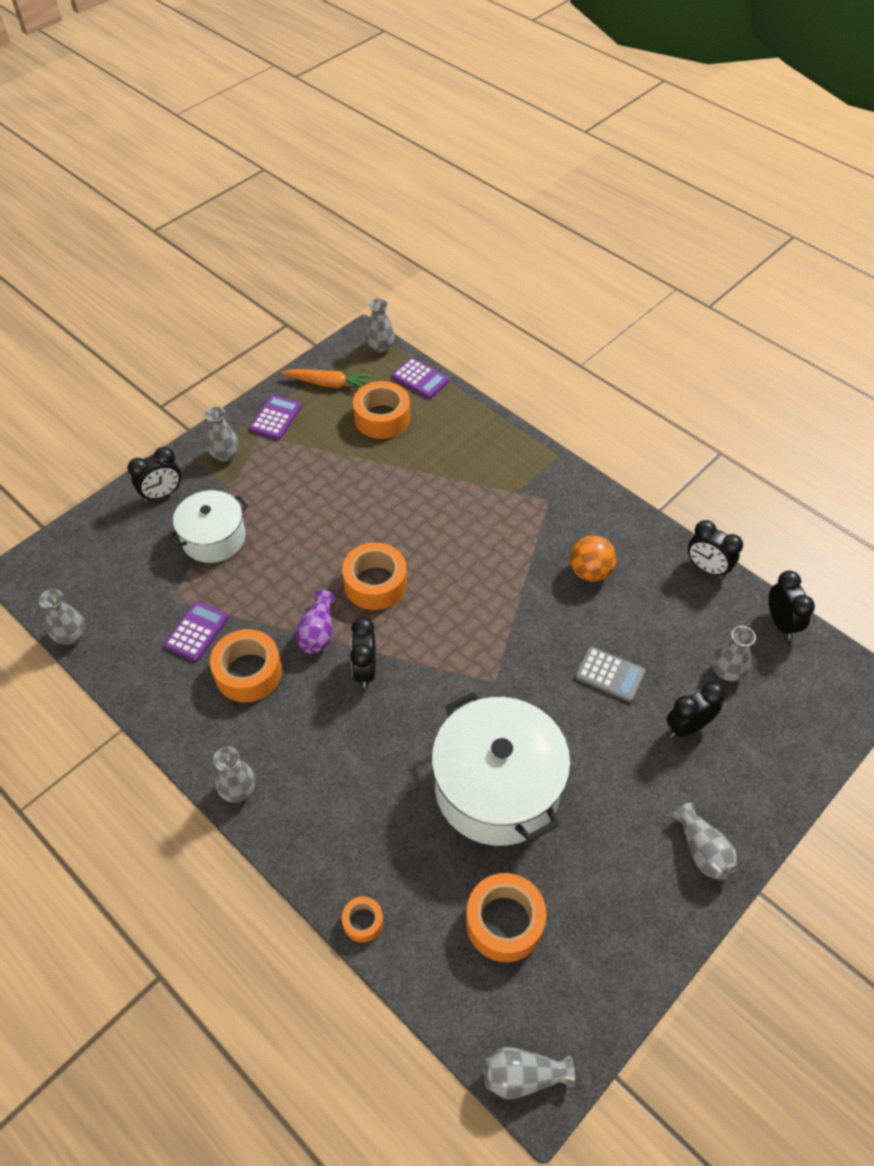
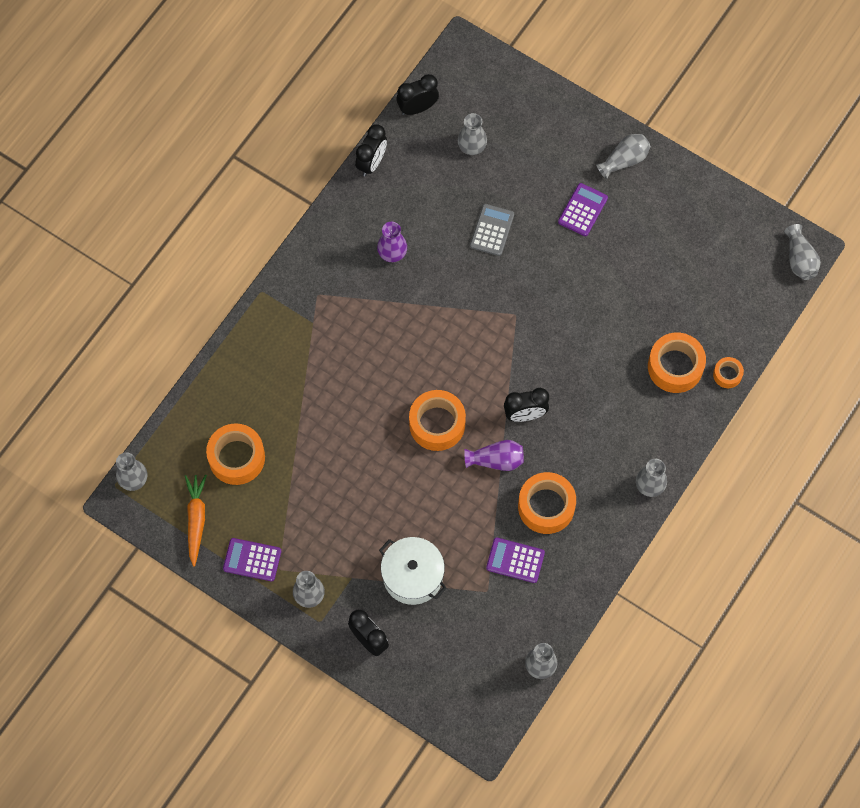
camera: 100 degrees left, 15 degrees up
purple calculator [392,358,449,399] -> purple calculator moved to [558,183,608,236]
white pot [431,692,571,846] -> none
orange tape [466,873,546,962] -> orange tape moved to [648,333,706,393]
orange ball [570,535,617,582] -> purple vase [377,222,407,262]
black clock [667,682,725,738] -> none

